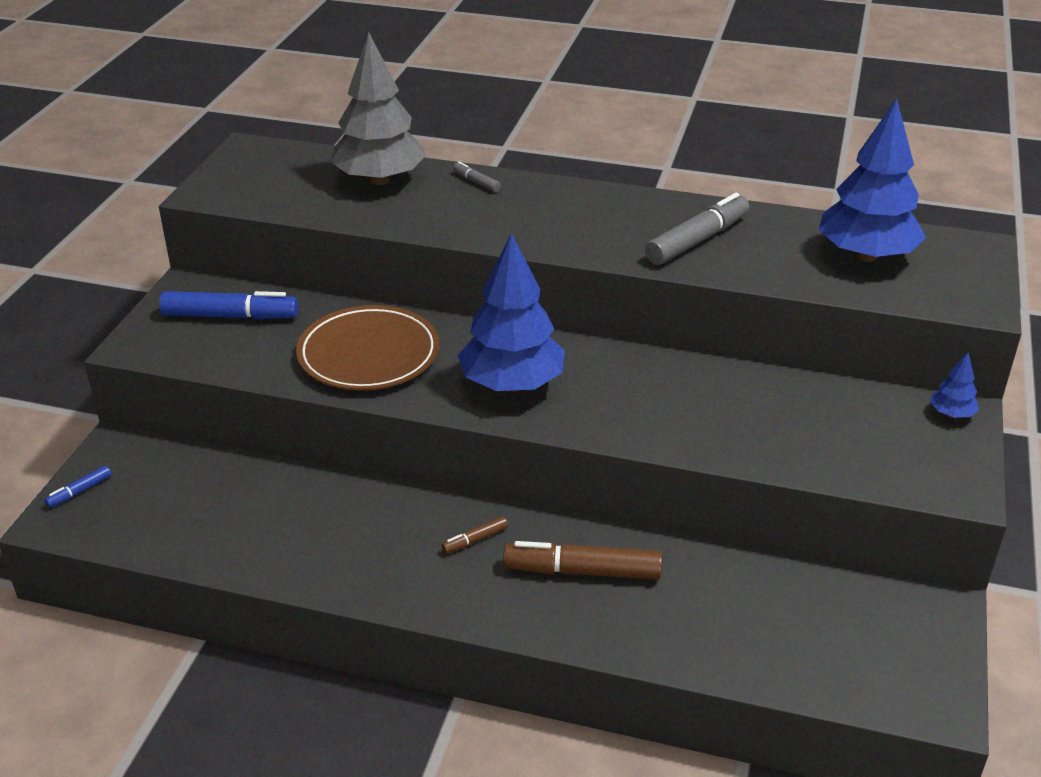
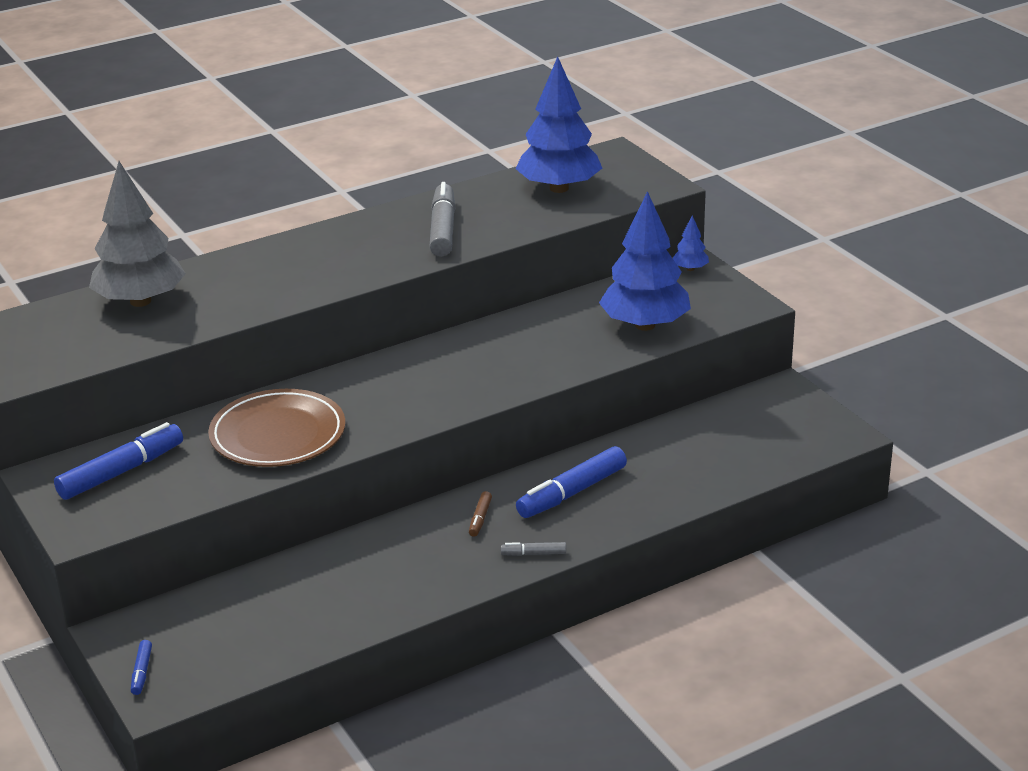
camera: 45 degrees left, 5 degrees down
grey marker [453,162,501,192] -> grey marker moved to [501,542,566,556]
blue tree [457,233,565,392] -> blue tree moved to [599,191,691,331]
brown marker [503,541,662,579] -> blue marker [516,446,627,518]

